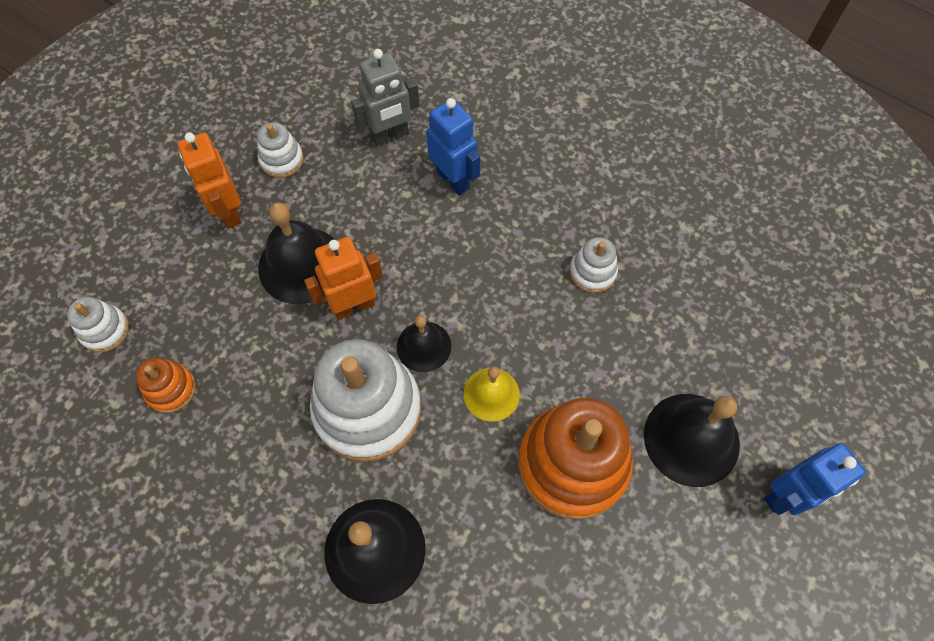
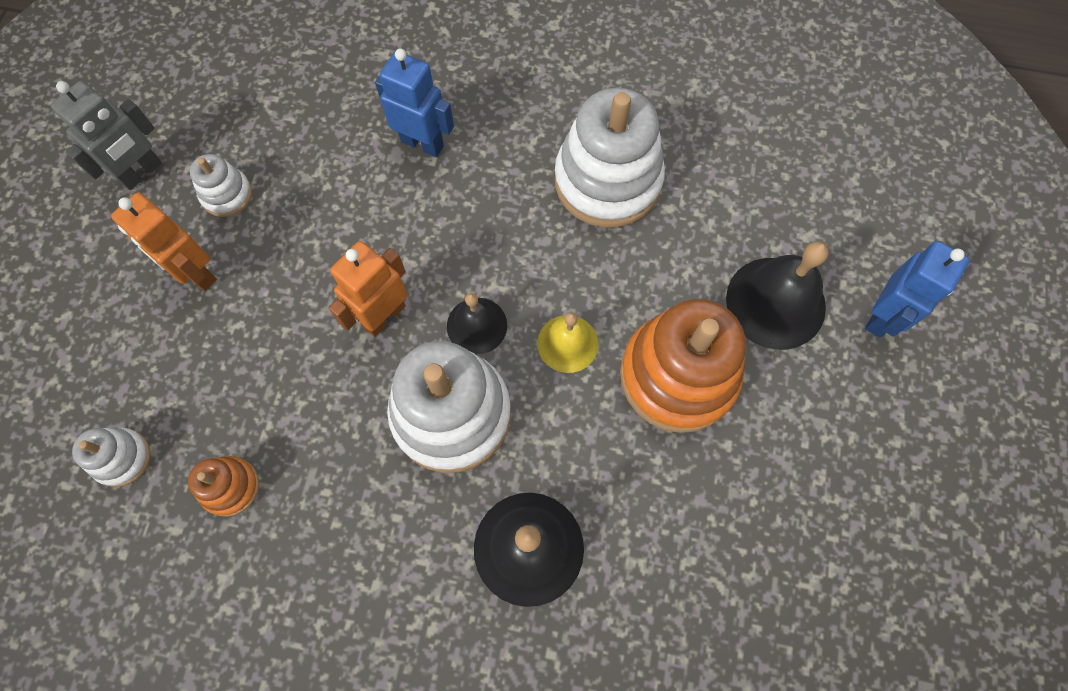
camera: 25 degrees left, 5 degrees up
black bell [258,202,335,304] -> none
grey robot [351,49,420,146] -> grey robot moved to [51,81,162,190]
white stacking toy [570,237,618,293] -> white stacking toy [555,88,665,227], size x2.12

